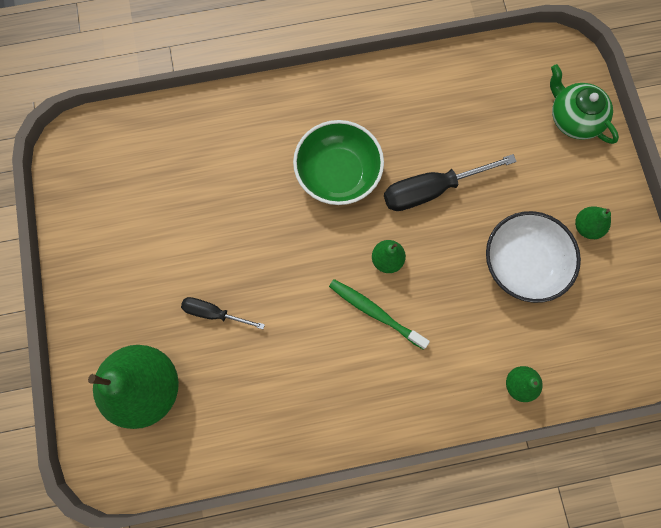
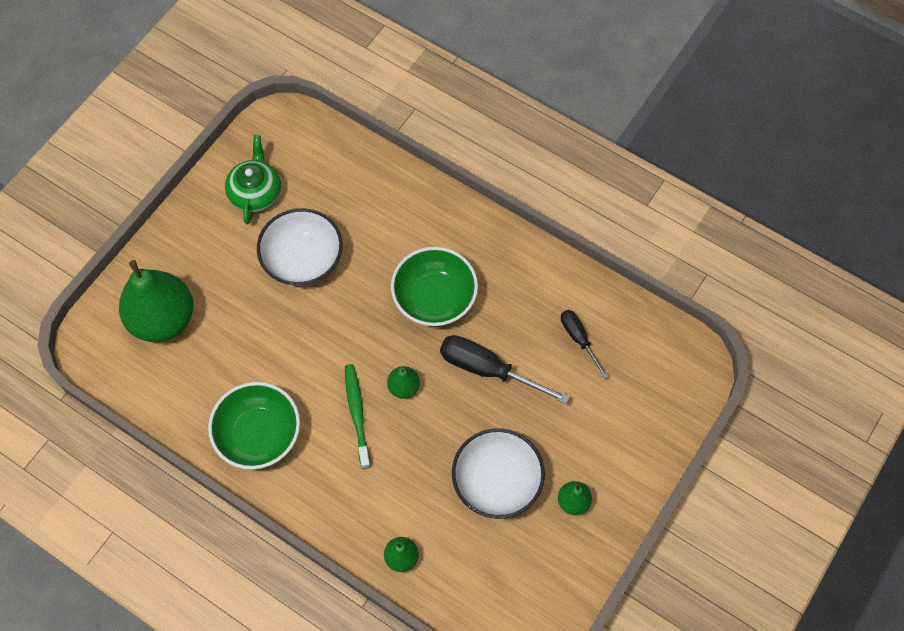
camera: 45 degrees right, 10 degrees down
black screwdriver [181,297,265,329] -> black screwdriver moved to [561,310,609,379]
green teapot [550,64,619,144] -> green teapot moved to [225,135,281,224]
none -> green bowl [208,382,300,469]
none -> white bowl [257,208,343,286]

